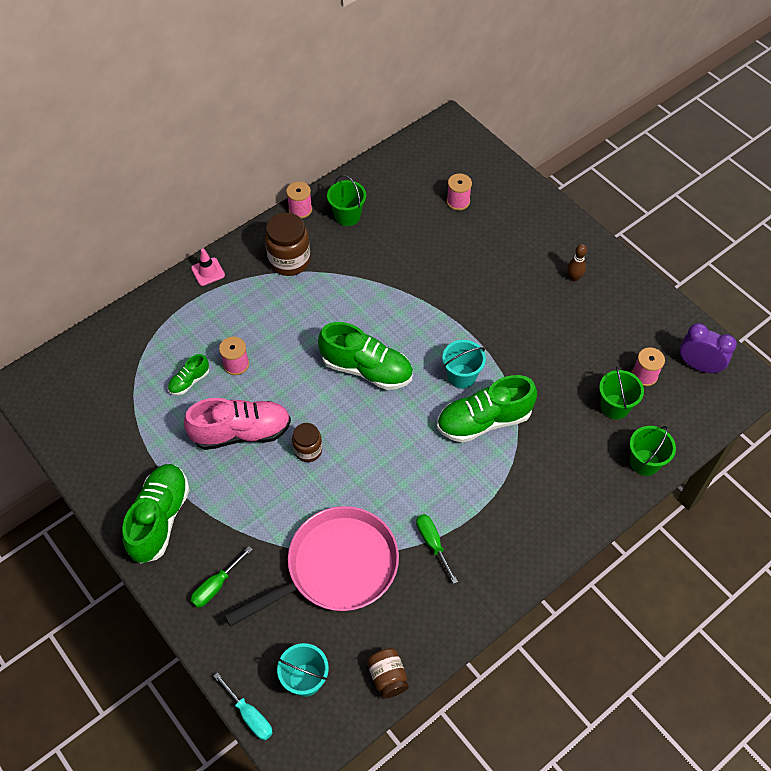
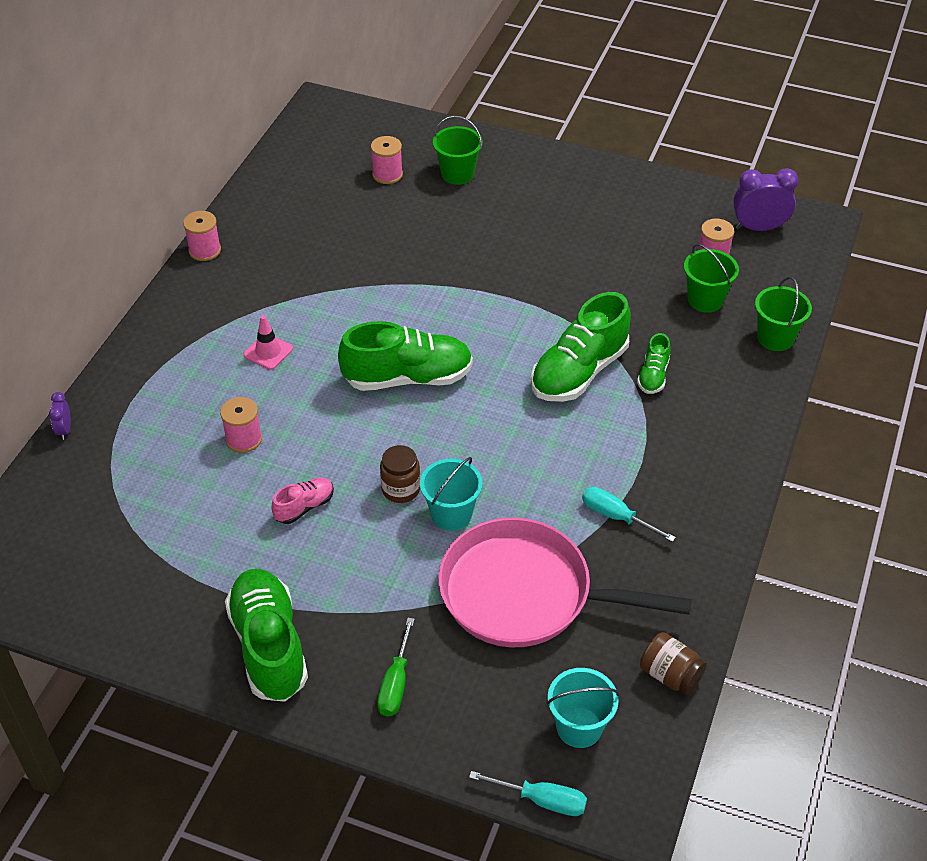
camera: 30 degrees left, 10 degrees down
green shoe [168,354,209,395] -> green shoe moved to [637,333,671,394]
pink shoe [184,398,291,450] -> pink shoe [272,478,334,524], size x0.49
pink traffic cone [191,249,225,286] -> pink traffic cone moved to [243,315,293,370]
pink pan [224,506,399,627] -> pink pan turned 105 degrees counterclockwise [438,518,692,647]
brown jar [265,212,310,276] -> none
green bucket [327,175,366,226] -> green bucket moved to [433,116,483,185]
green screwdriver [416,514,458,584] -> turquoise screwdriver [582,487,676,542]
turquoise bucket [442,340,486,389] -> turquoise bucket moved to [420,457,483,531]
brown bowling pin [567,244,587,282] -> none
none -> purple clock [49,392,71,440]

